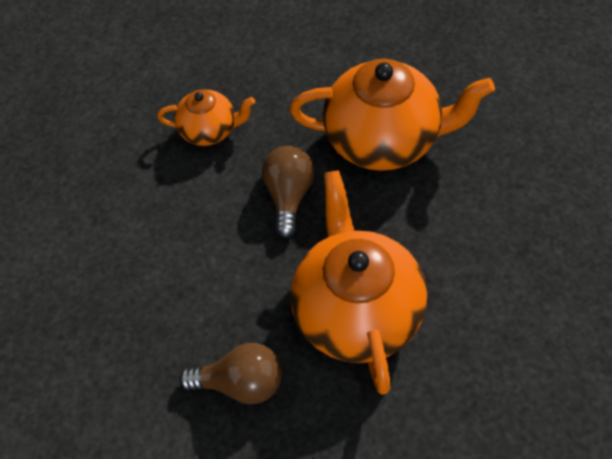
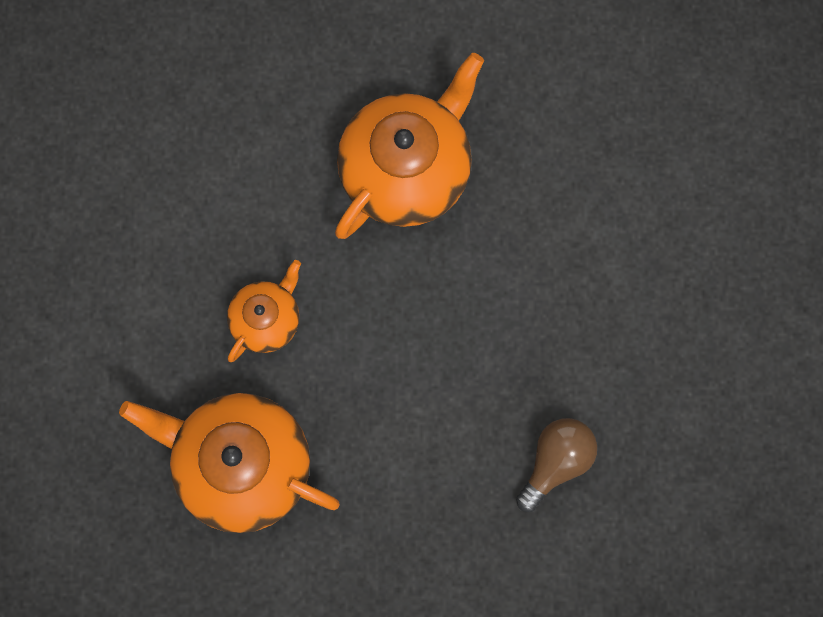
camera: 60 degrees left, 20 degrees up
brown light bulb [262,146,314,238] -> none
orange teapot [290,170,427,395] -> orange teapot moved to [119,393,340,533]

